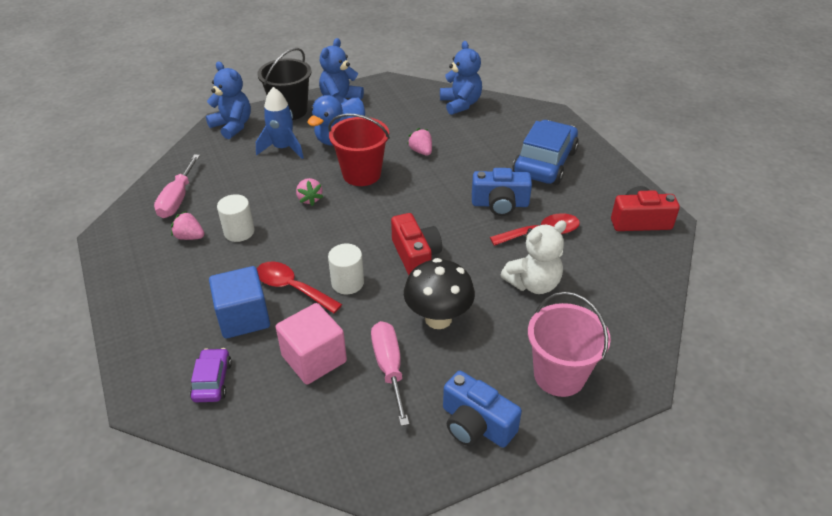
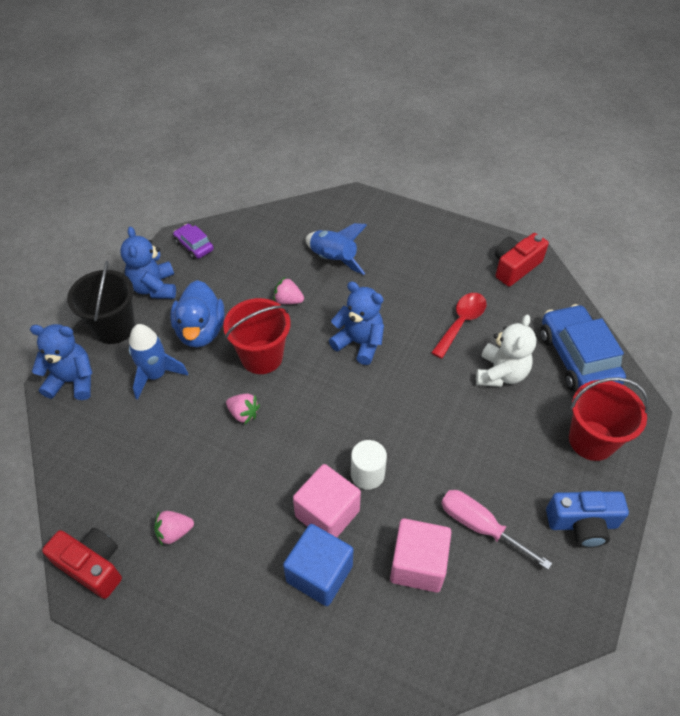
camera: 40 degrees left, 10 degrees up
pink screwdriver [154,154,200,218] -> none
purple car [190,348,232,402] -> purple car moved to [173,224,214,260]
white cylinder [217,194,254,242] -> none
red spoon [257,261,342,313] -> pink cube [293,464,361,537]
red camera [391,213,442,275] -> red camera moved to [42,528,122,599]
black mushroom [404,258,475,329] -> none
blue teddy bear [440,41,482,115] -> blue teddy bear moved to [329,282,384,365]
blue camera [472,168,532,216] -> none
blue car [513,120,579,185] -> blue car moved to [540,304,626,392]
pink bucket [528,292,611,397] -> red bucket [569,377,649,461]
none -> blue rocket [306,223,367,275]

